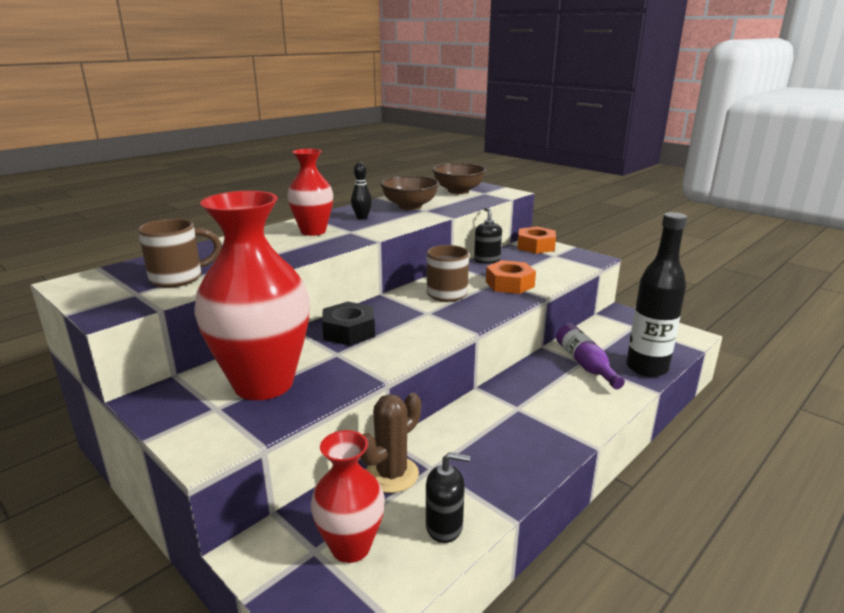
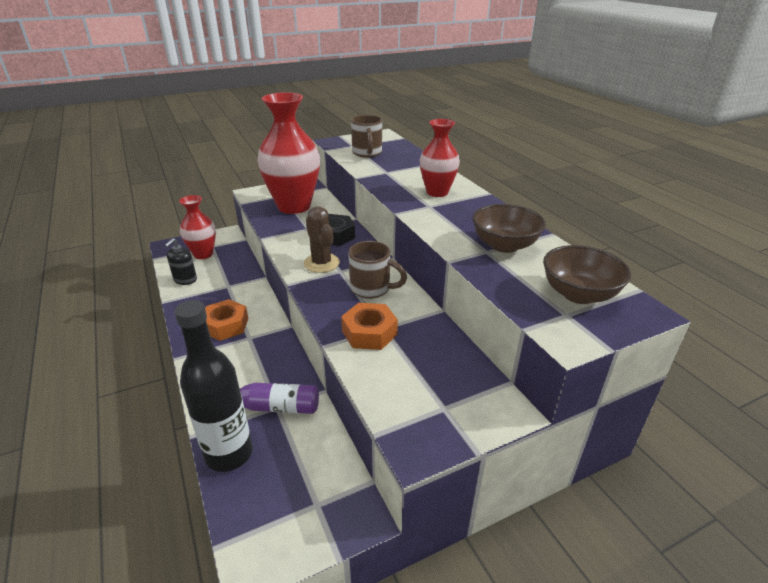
camera: 110 degrees right, 10 degrees up
black bowling pin [351,162,372,220] -> none
brown cactus [360,393,421,493] -> brown cactus moved to [304,206,340,273]
black soap dispenser [474,207,502,264] -> none
orange nut [517,227,556,254] -> orange nut moved to [205,299,248,341]

